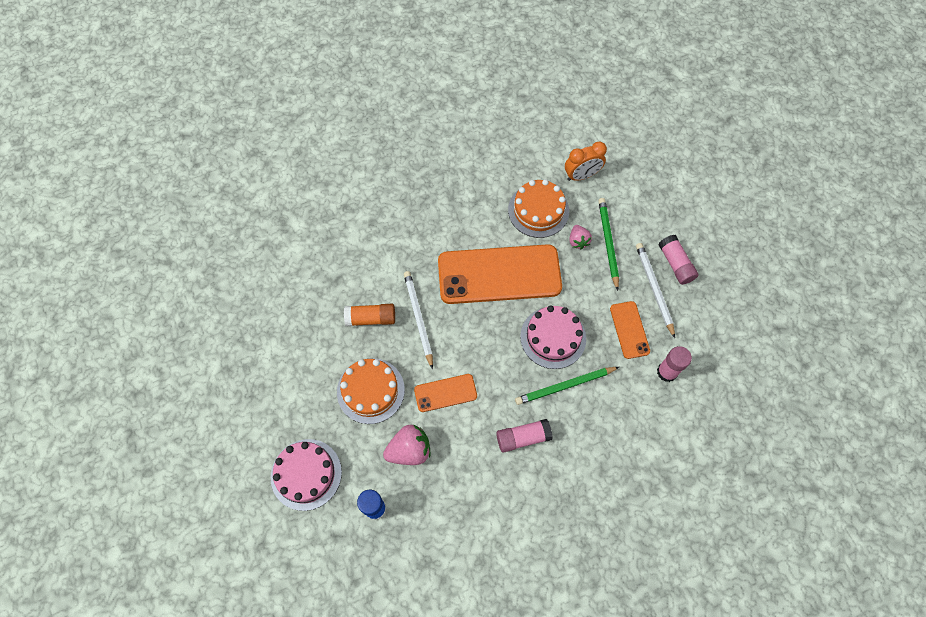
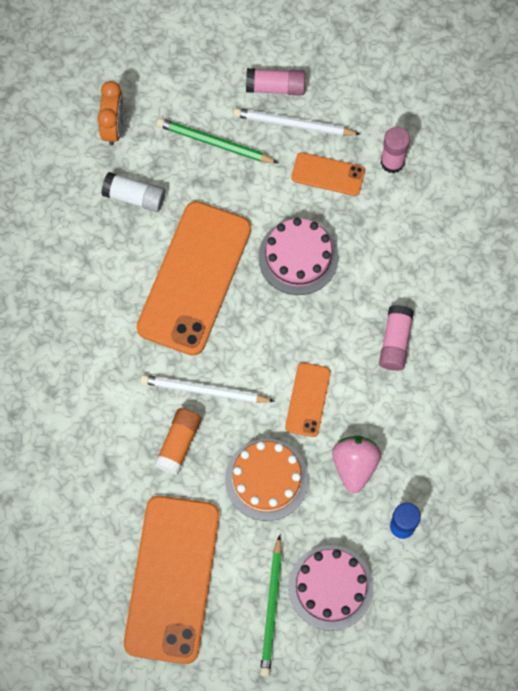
camera: 65 degrees left, 5 degrees up
orange cake [508,179,569,238] -> white glue stick [101,172,165,212]
green pencil [515,367,619,405] -> green pencil moved to [260,535,282,677]
pink strawberry [569,225,592,249] -> none
none -> orange phone [124,496,220,664]

